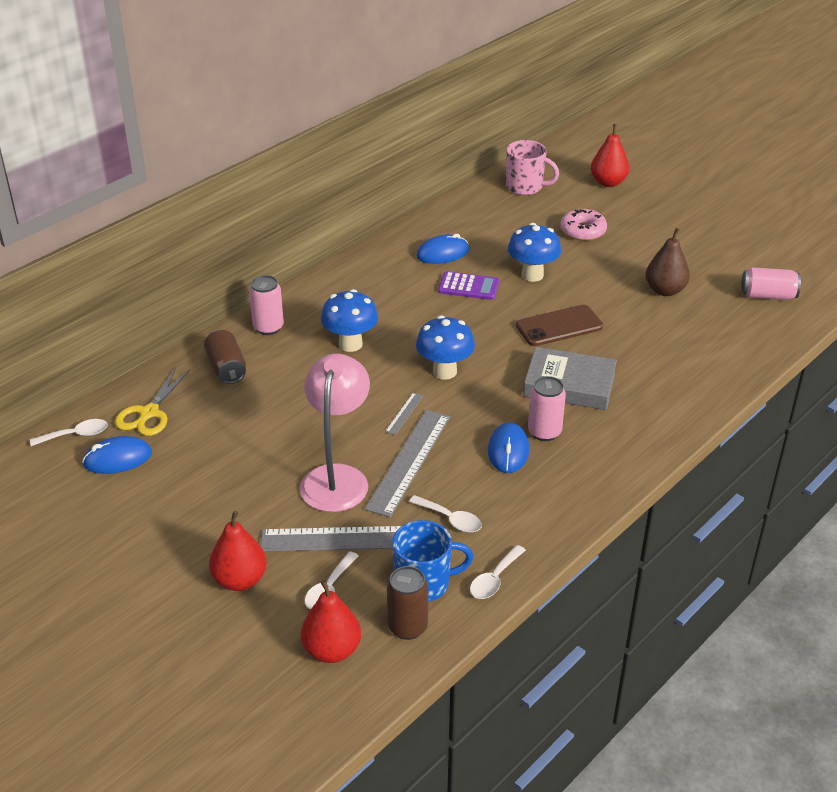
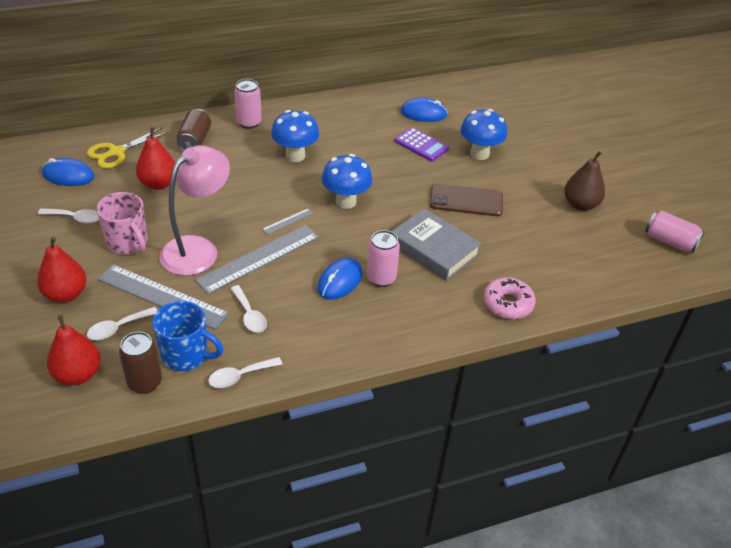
camera: 25 degrees right, 5 degrees up
white spoon [30,419,108,446] -> white spoon moved to [38,208,99,224]
pink mug [506,140,559,195] -> pink mug moved to [96,192,148,254]
pink donut [560,209,607,241] -> pink donut moved to [484,277,536,319]
red pear [591,124,629,187] -> red pear moved to [136,127,175,190]

